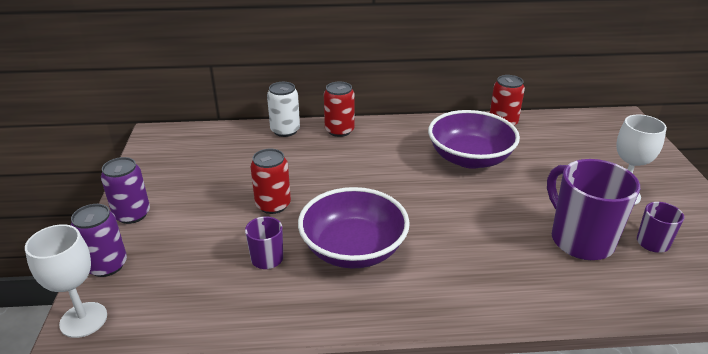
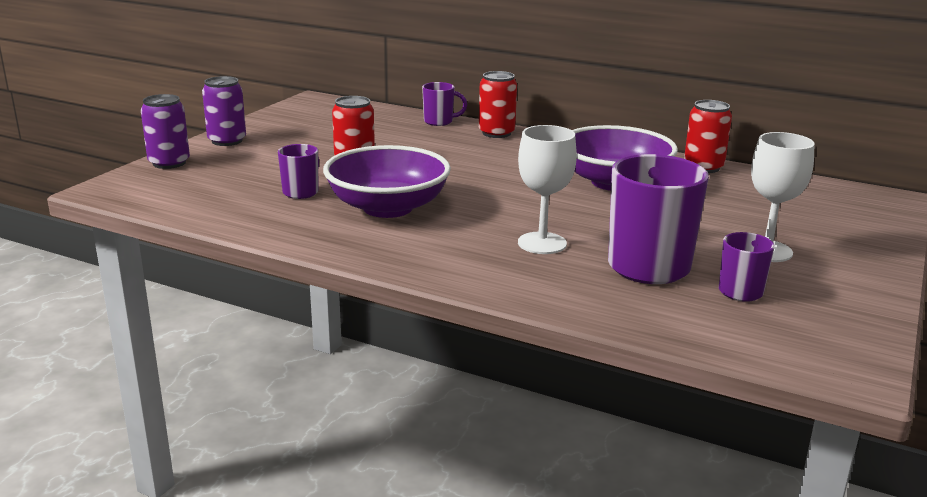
camera: 30 degrees right, 10 degrees down
white goblet [25,224,107,338] -> white goblet moved to [518,125,577,254]
white can [267,82,300,137] -> purple mug [422,82,467,126]

